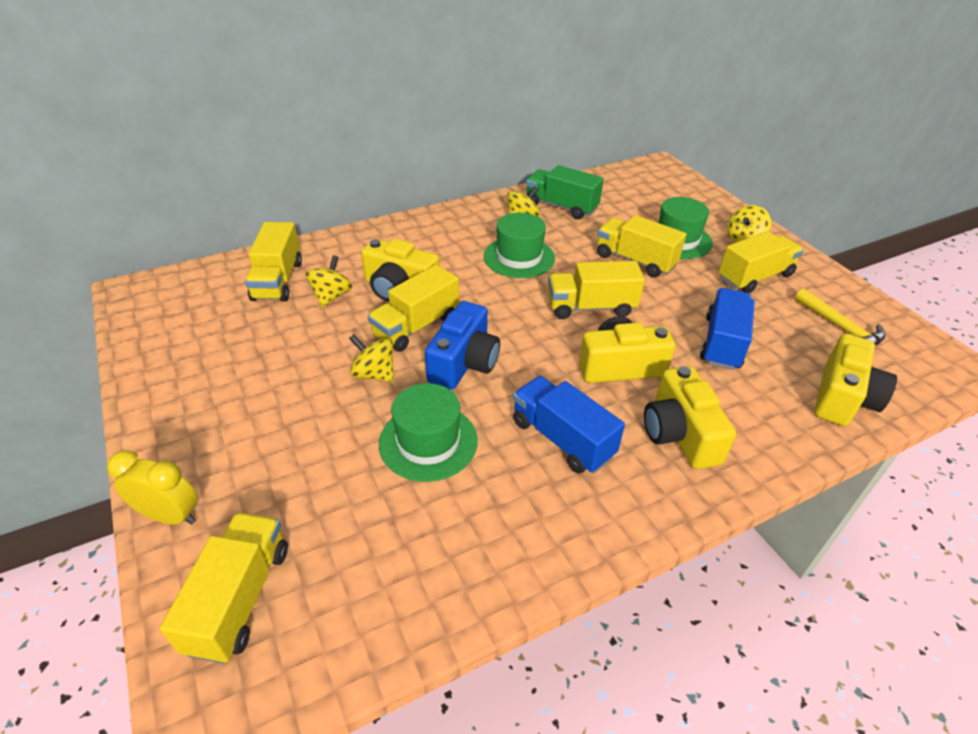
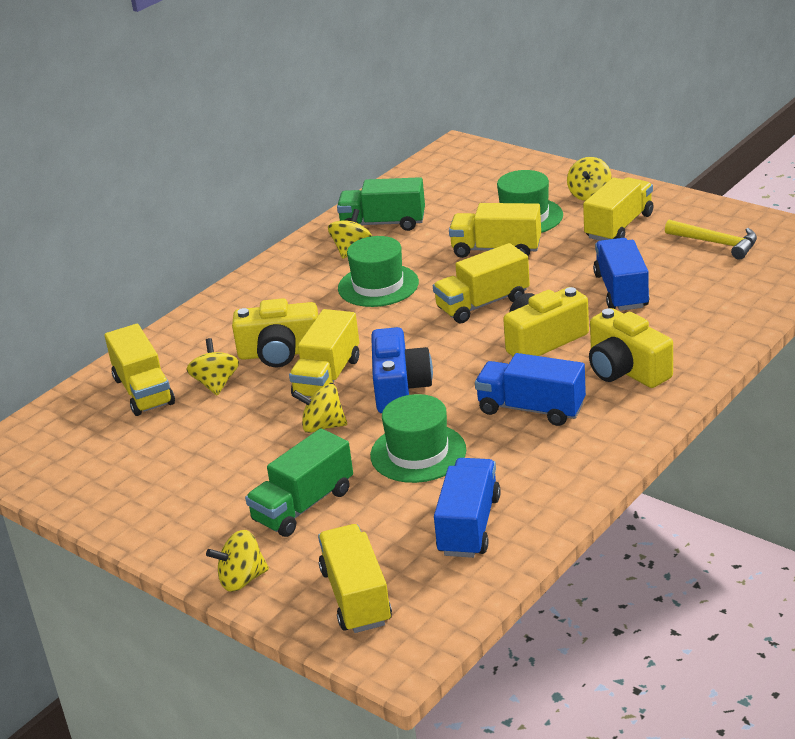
camera: 20 degrees left, 10 degrees down
yellow clock [107,450,198,525] -> yellow spinning top [206,530,269,592]
yellow camera [814,333,897,426] -> none
none -> green truck [245,428,353,537]
none -> blue truck [434,458,501,558]

